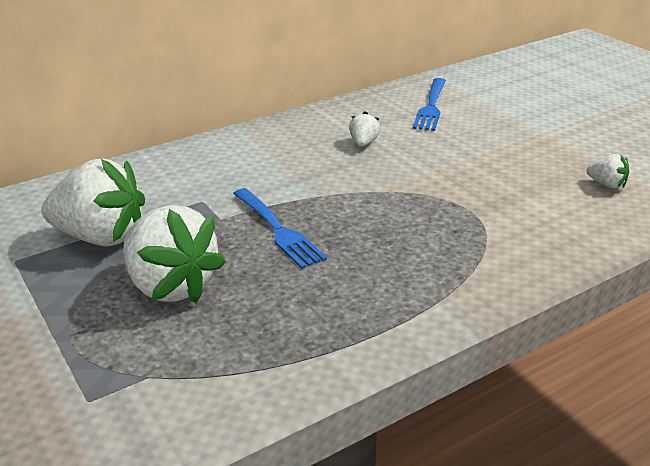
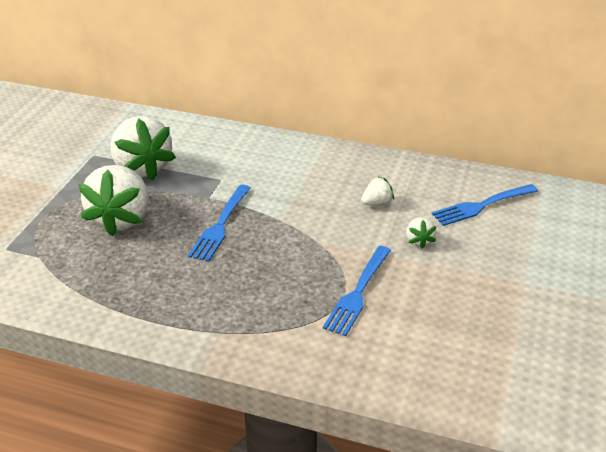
camera: 50 degrees right, 5 degrees up
white strawberry [587,154,629,189] -> white strawberry moved to [406,217,437,249]
none -> blue fork [323,246,391,336]

